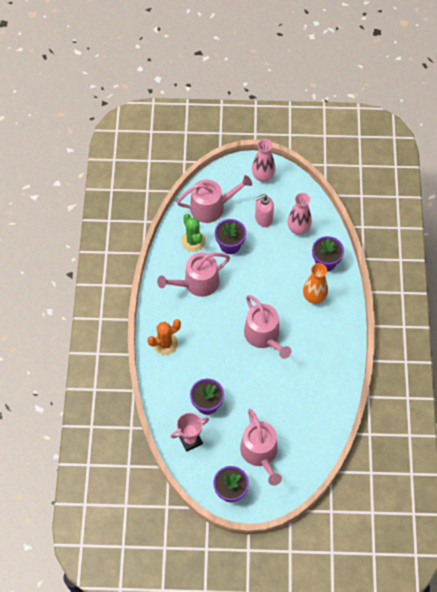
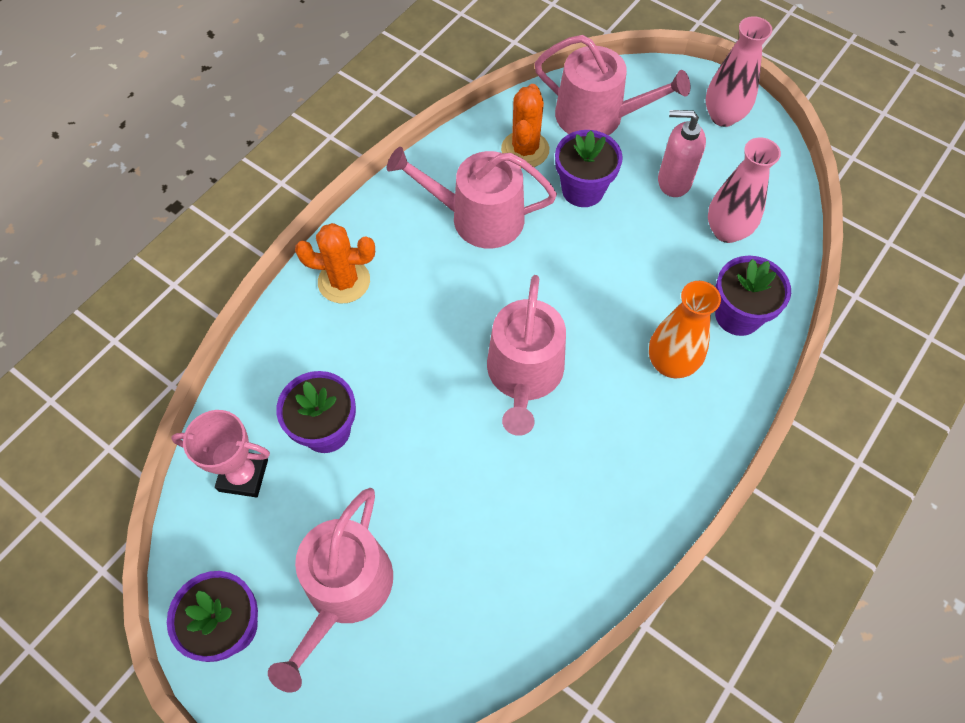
camera: 35 degrees right, 0 degrees up
green cactus [181,214,205,251] -> orange cactus [501,84,549,168]

